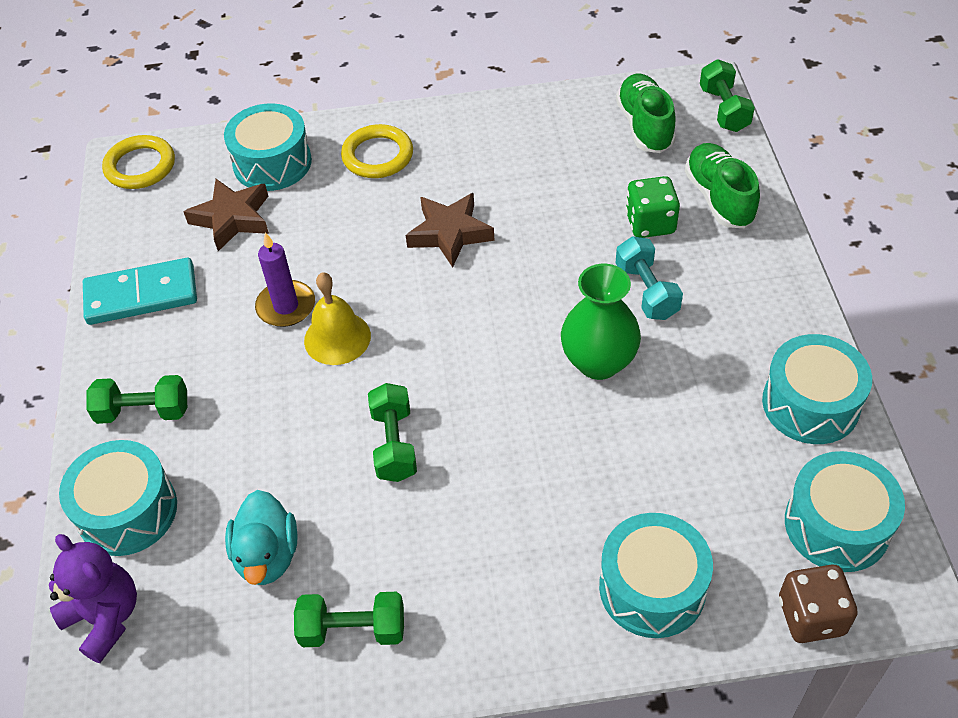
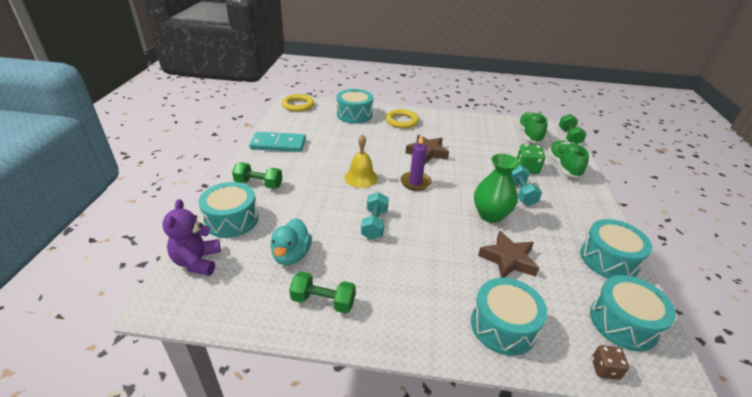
camera: 10 degrees right, 15 degrees down
purple teddy bear [49,534,137,663] -> purple teddy bear turned 150 degrees counterclockwise [162,199,221,276]
brown star [184,179,269,251] -> brown star moved to [478,231,539,278]
purple candle [255,232,315,327] -> purple candle moved to [400,134,431,191]
green dumbbell [368,383,417,482] -> turquoise dumbbell [361,192,389,240]
brown dice [779,564,858,643] -> brown dice [592,345,629,380], size x0.65

